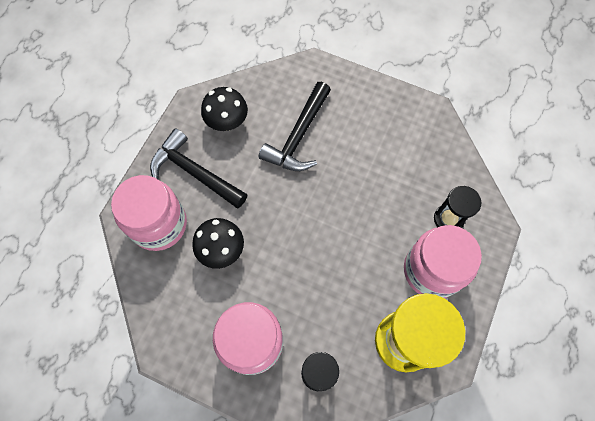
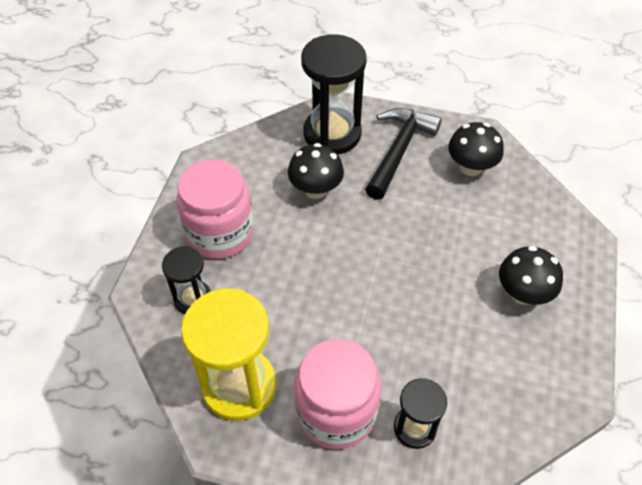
camera: 80 degrees right, 15 degrees down
pink jar [111,175,187,251] -> black hourglass [301,34,367,154]
black hammer [259,82,331,171] -> none
none -> black mushroom [499,246,563,305]

